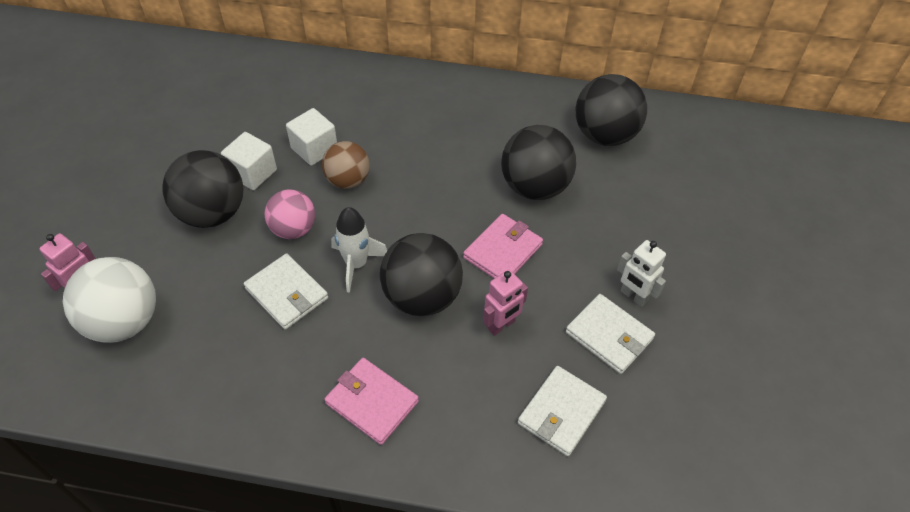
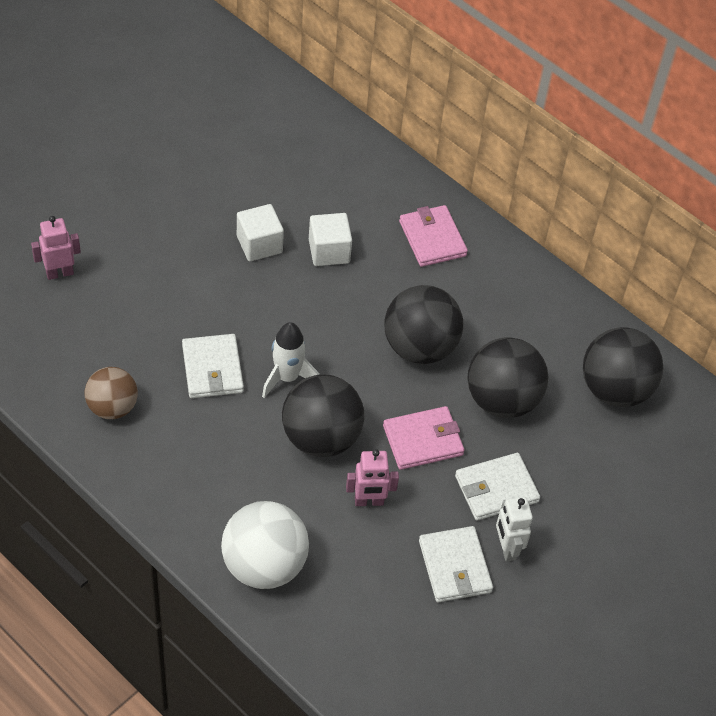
camera: 30 degrees right, 0 degrees up
white ball [63,257,156,343] -> white ball moved to [221,501,309,589]
black ball [162,150,243,228] -> black ball moved to [384,285,463,364]
pink ball [265,189,315,239] -> none
brown ball [322,141,370,189] -> brown ball moved to [85,367,138,419]
pink wallet [324,358,419,445] -> pink wallet moved to [399,205,468,267]
white wallet [518,366,607,456] -> white wallet moved to [455,453,540,521]

